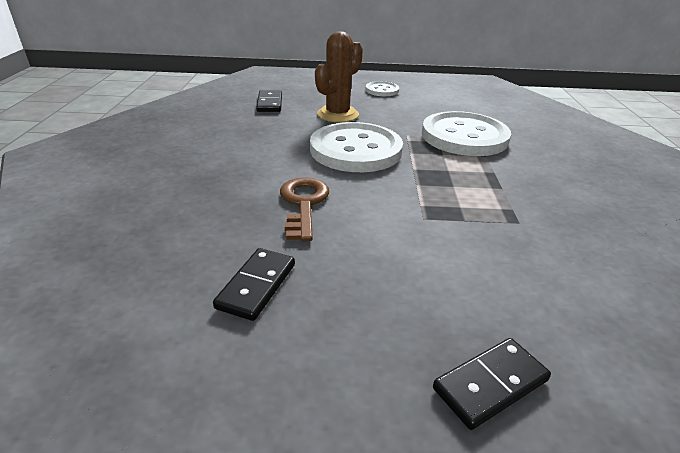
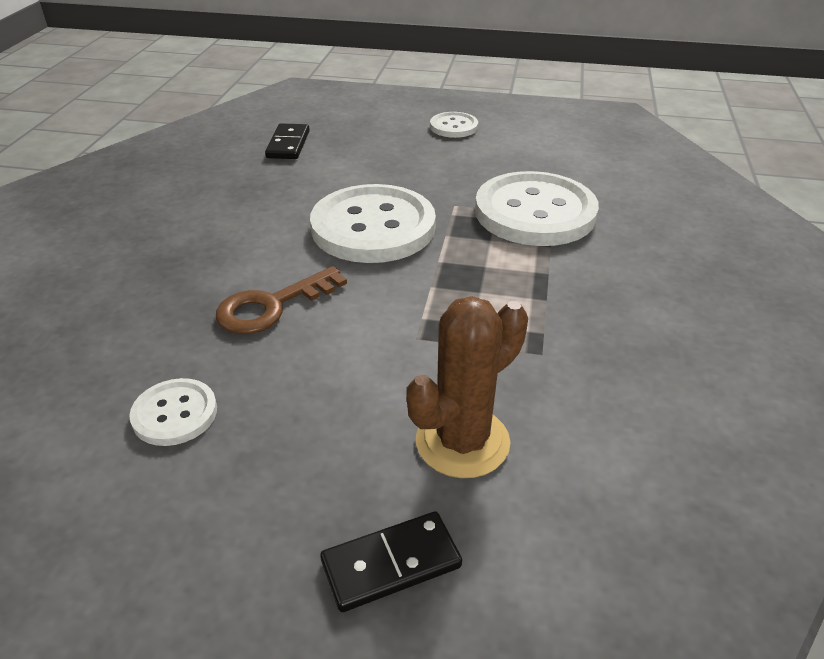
camera: 10 degrees right, 5 degrees up
black domino [213,248,295,321] -> white button [129,378,217,446]
brown key [280,177,329,241] -> brown key turned 135 degrees counterclockwise [216,266,347,334]
brown cactus [315,31,363,122] -> brown cactus moved to [406,296,528,478]

